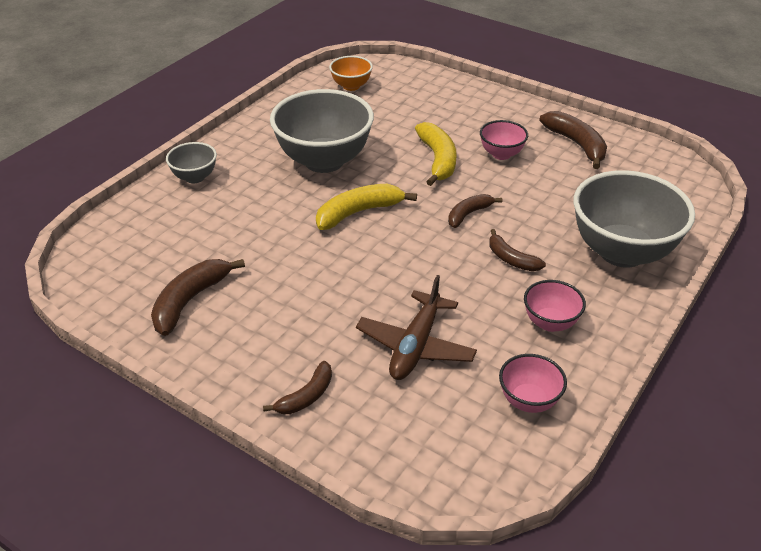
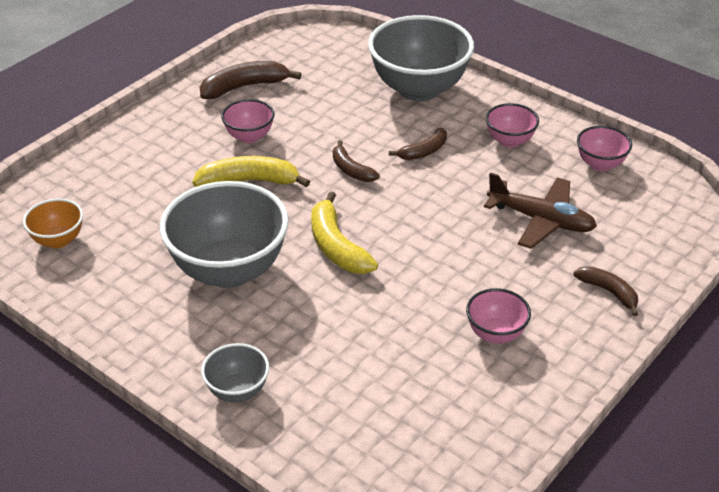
camera: 85 degrees left, 0 degrees up
brown banana [151,259,245,336] -> none
none -> pink bowl [466,288,531,343]

